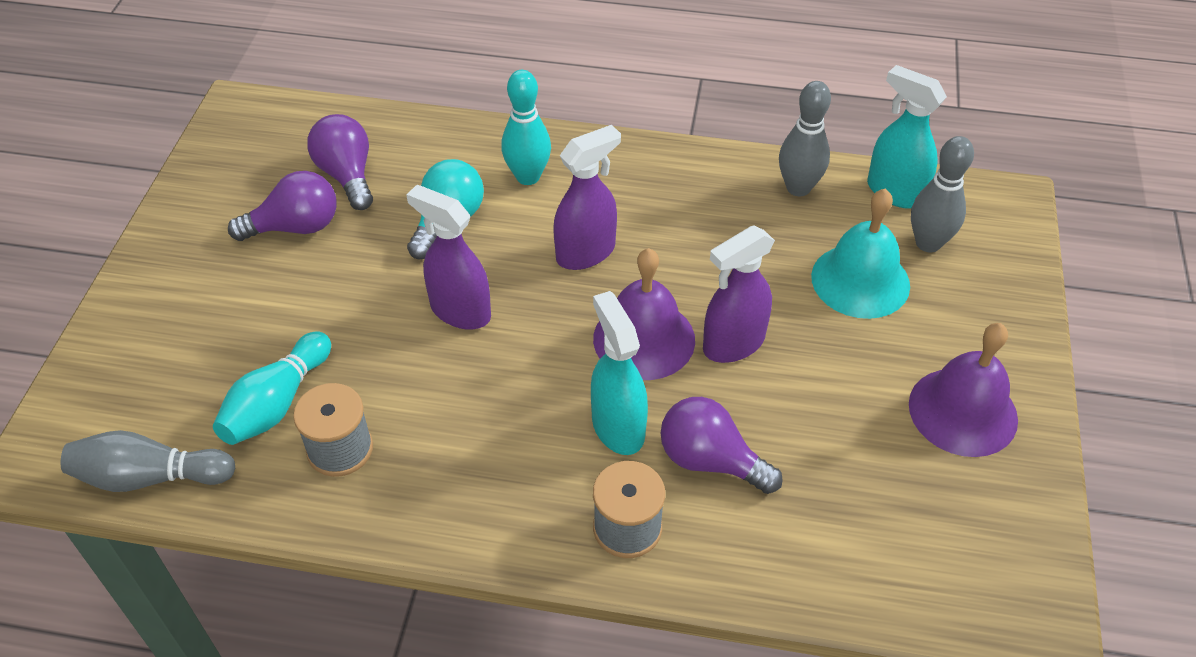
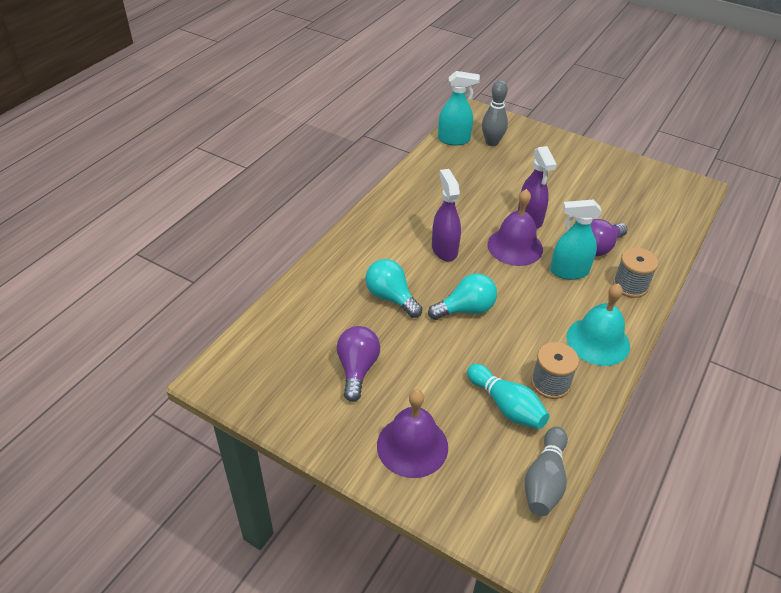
camera: 70 degrees left, 5 degrees down
purple light bulb [307,114,373,210] -> none
purple spray bottle [406,185,491,329] -> turquoise light bulb [428,273,497,320]
turquoise bowling pin [501,70,551,185] -> none
grey bowling pin [779,81,831,196] -> none
turquoise bell [811,189,910,319] -> turquoise bell moved to [567,283,630,366]
turquoise spray bottle [867,65,947,209] -> turquoise spray bottle turned 150 degrees counterclockwise [438,71,480,145]
purple bell [909,323,1018,457] -> purple bell moved to [377,390,448,478]

